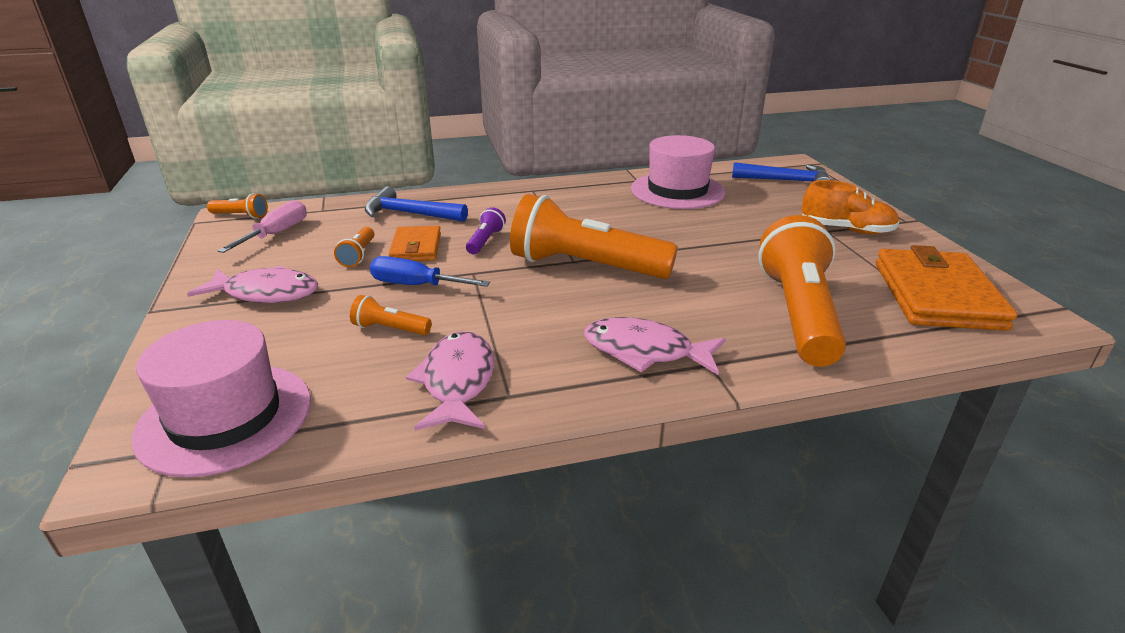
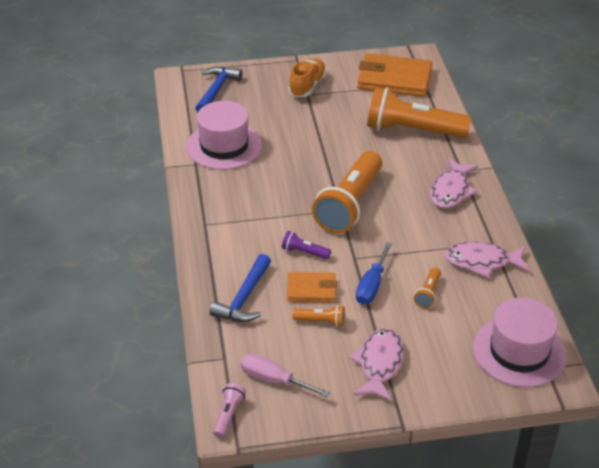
camera: 85 degrees left, 10 degrees up
orange flashlight [207,193,268,219] -> pink flashlight [213,383,246,438]

